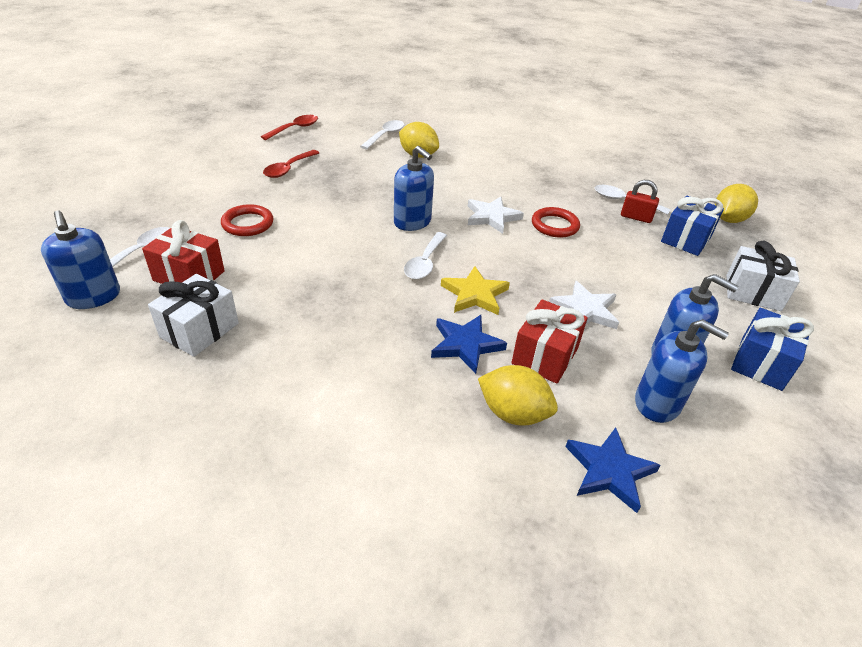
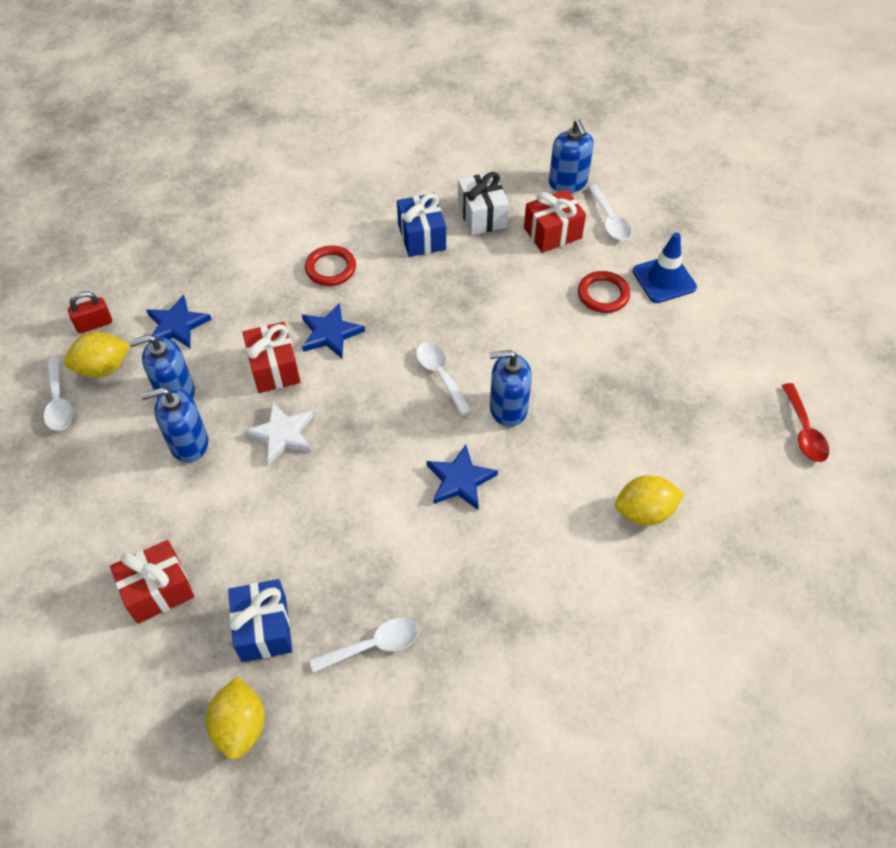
camera: 135 degrees right, 15 degrees up
blue soap dispenser [41,210,120,309] -> blue soap dispenser turned 120 degrees counterclockwise [549,119,594,193]
red spoon [263,150,319,178] -> none
white spoon [360,120,404,149] -> white spoon moved to [44,357,73,431]
yellow star [441,266,510,315] -> none
white star [468,197,524,234] -> blue star [427,444,498,510]
yellow lemon [478,365,558,426] -> yellow lemon moved to [64,332,130,378]
red ring [532,207,580,238] -> red ring moved to [305,245,356,286]
red padlock [621,180,659,223] -> red padlock moved to [68,291,112,333]
white gift [727,241,800,311] -> red gift [110,540,194,624]
blue gift [731,308,814,391] -> blue gift moved to [397,193,446,257]
none -> blue traffic cone [633,233,697,303]

